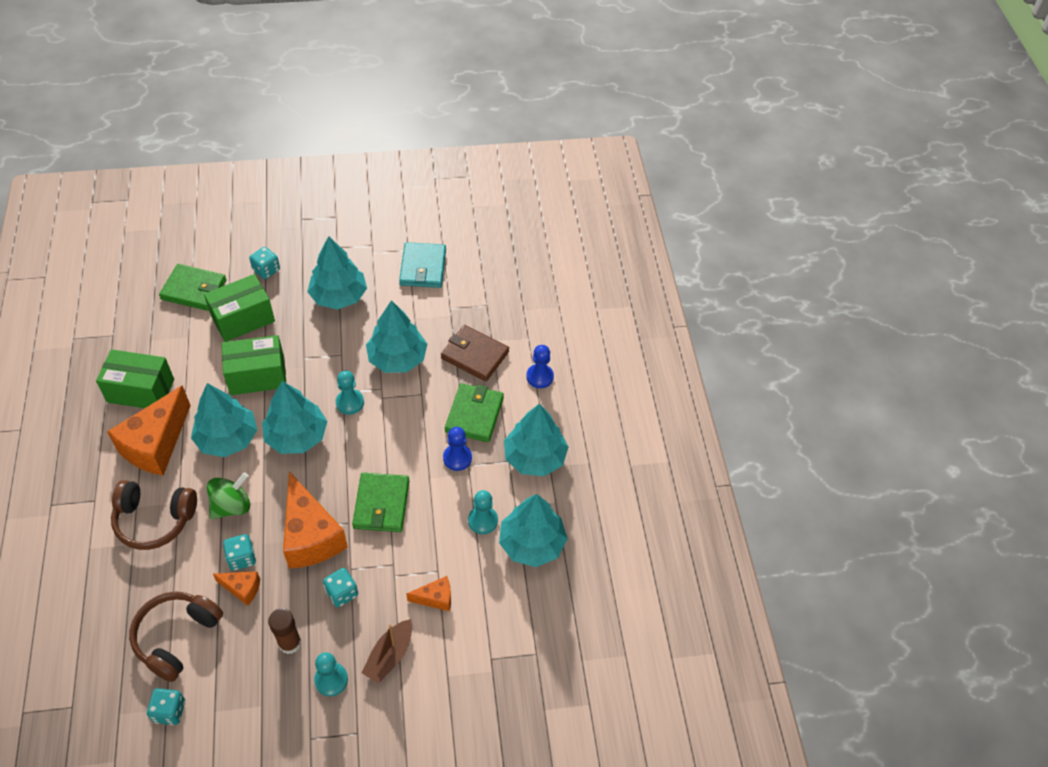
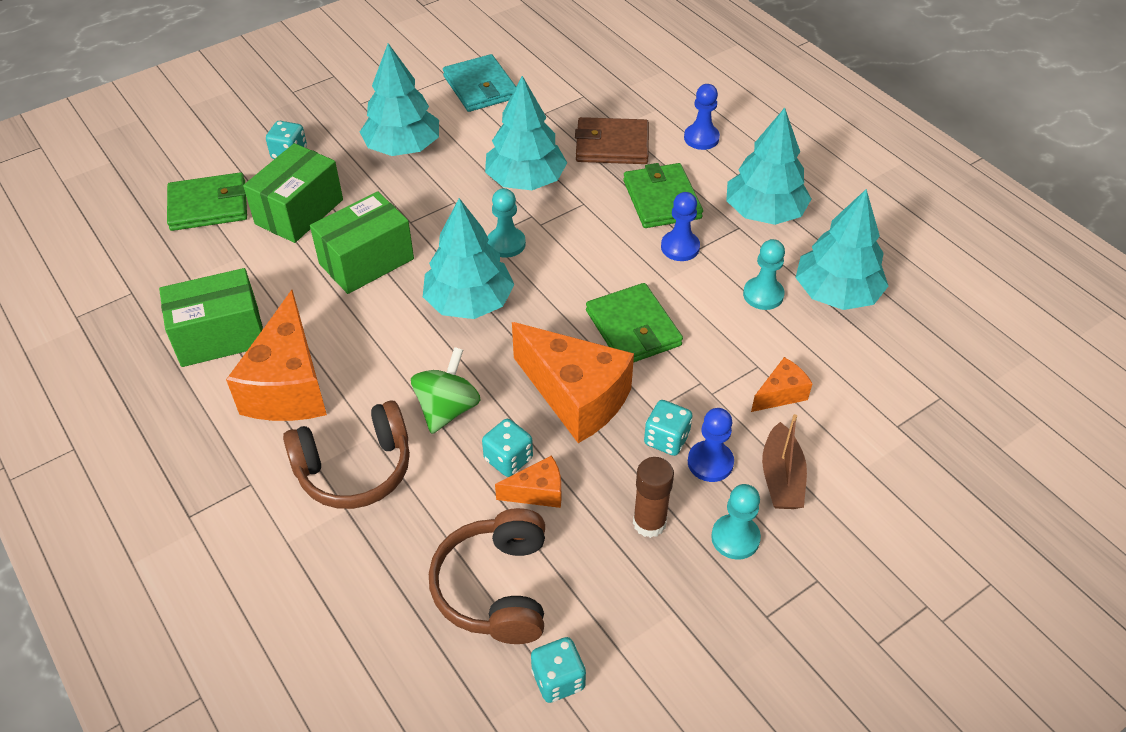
camera: 25 degrees left, 5 degrees down
turquoise tree [191,383,257,457] -> none
none -> blue pawn [688,408,734,482]

